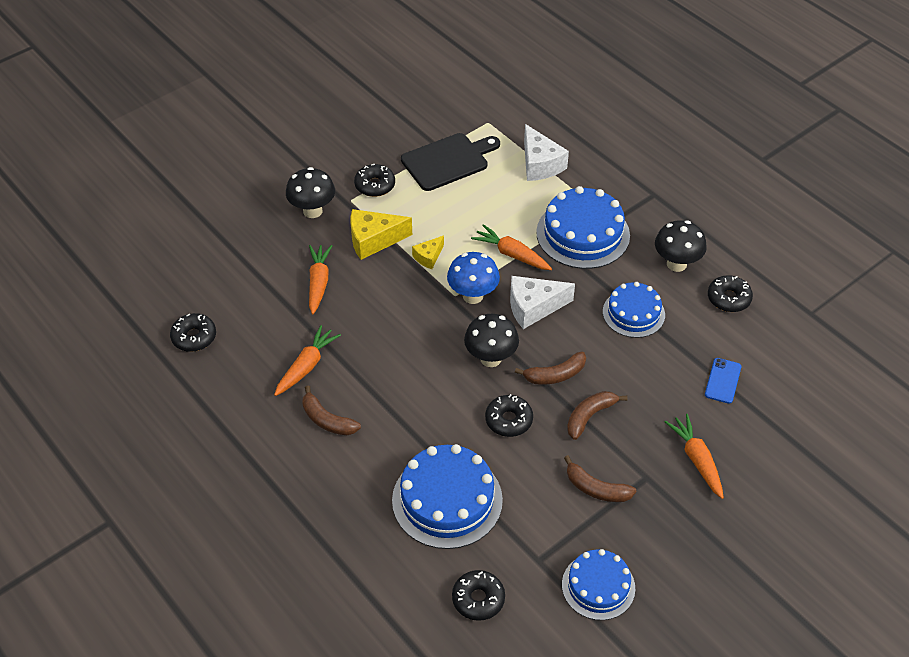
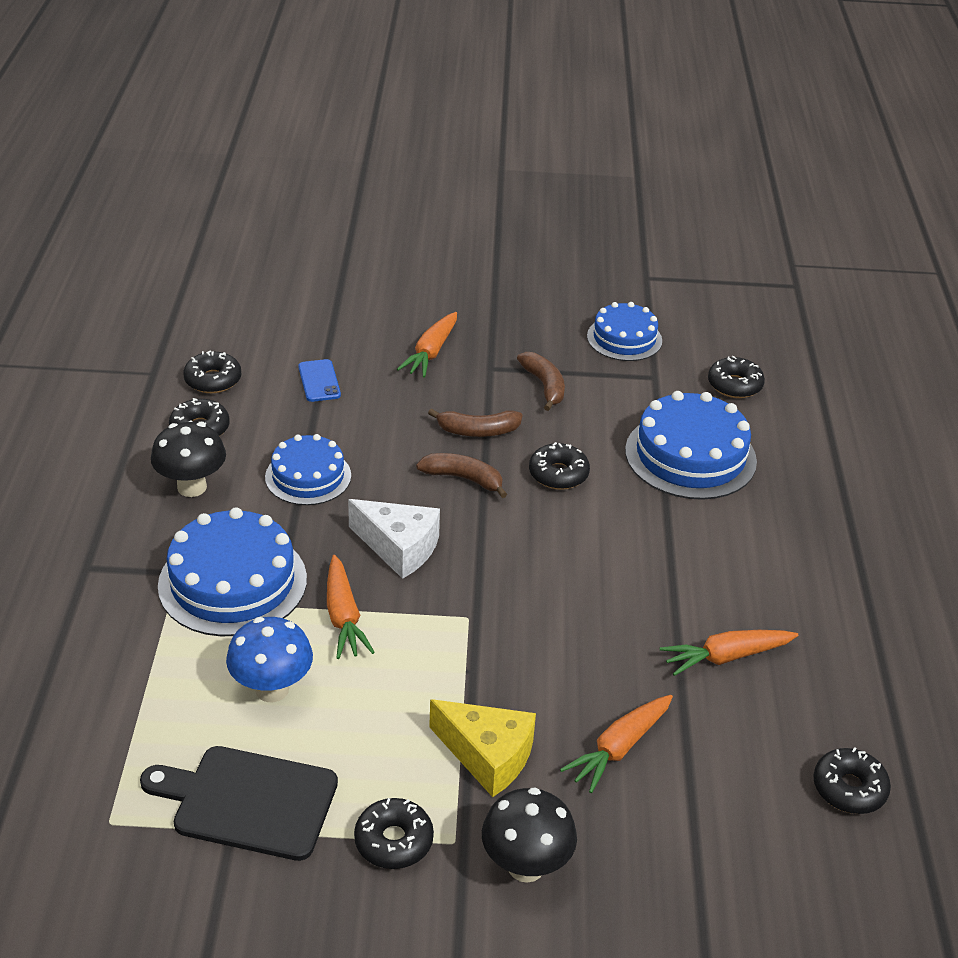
camera: 140 degrees left, 10 degrees down
brown banana [303,385,361,435] -> none
yellow cheese [412,235,444,269] -> none
blue mushroom [447,252,500,304] -> blue mushroom moved to [226,617,313,703]
black mushroom [464,314,519,367] -> none
white cheese [524,124,569,181] -> none
blue phone [705,358,741,404] -> blue phone turned 75 degrees counterclockwise [298,359,341,402]
none -> black donut [183,350,241,393]

